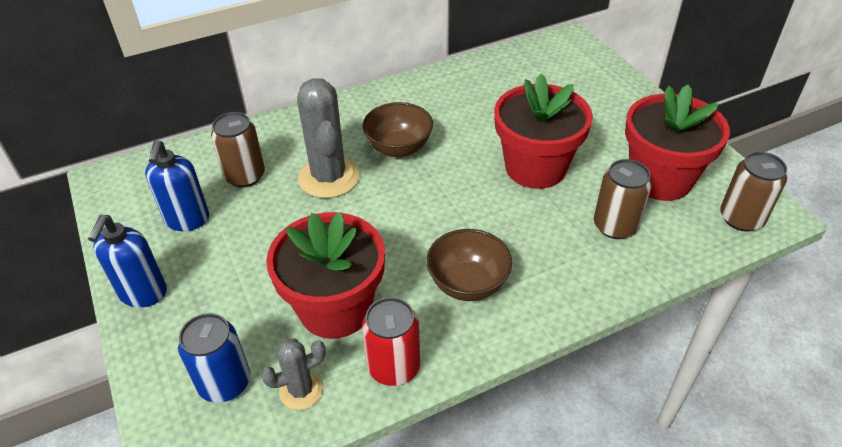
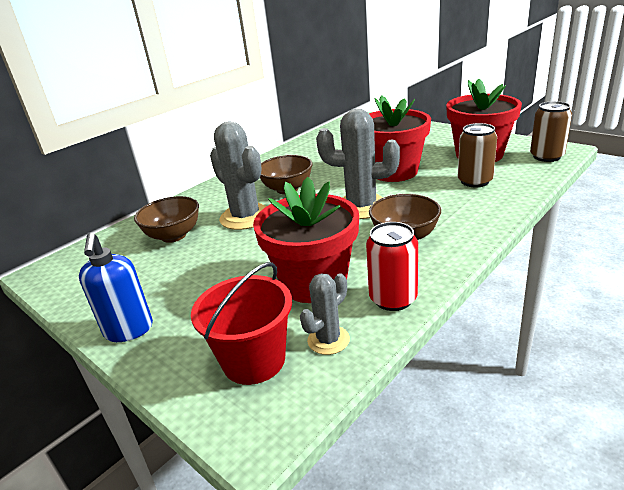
camera: 20 degrees left, 15 degrees down
blue soap dispenser [145,140,209,231] -> none
blue can [178,313,250,403] -> red bucket [191,262,292,385]
brown can [211,112,265,187] -> brown bowl [134,196,199,243]
none -> grey cactus [316,109,400,219]

